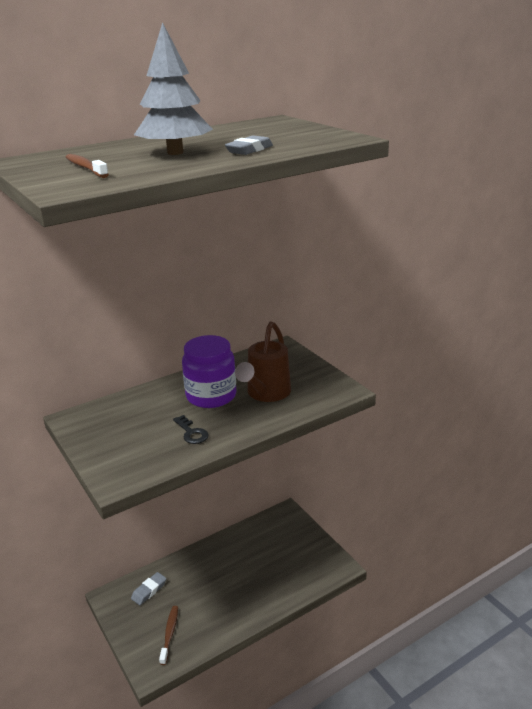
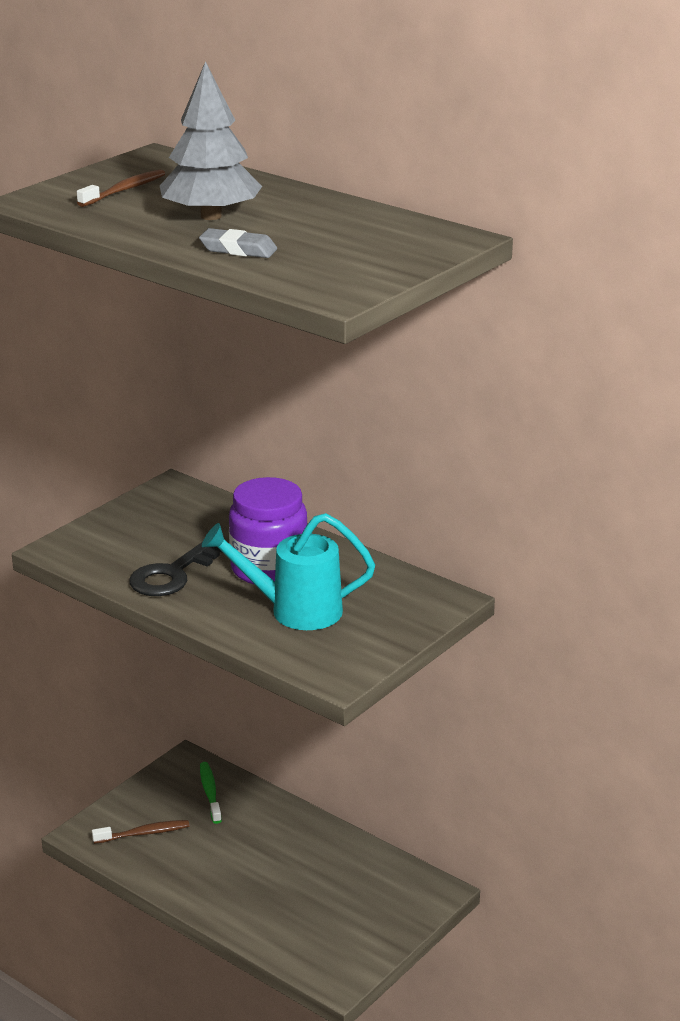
camera: 70 degrees right, 0 degrees up
grey eraser [131,572,166,605] -> green toothbrush [200,762,222,824]
black key [173,415,209,444] -> black key [129,542,223,596], size x1.66
brown watering can [235,321,291,402] -> turquoise watering can [202,513,375,630]

